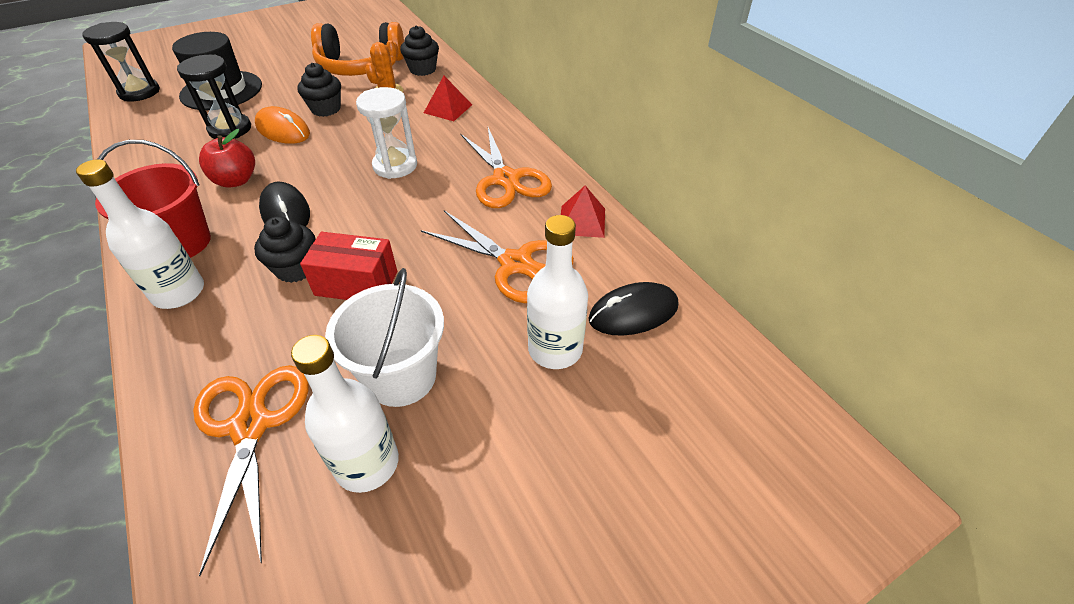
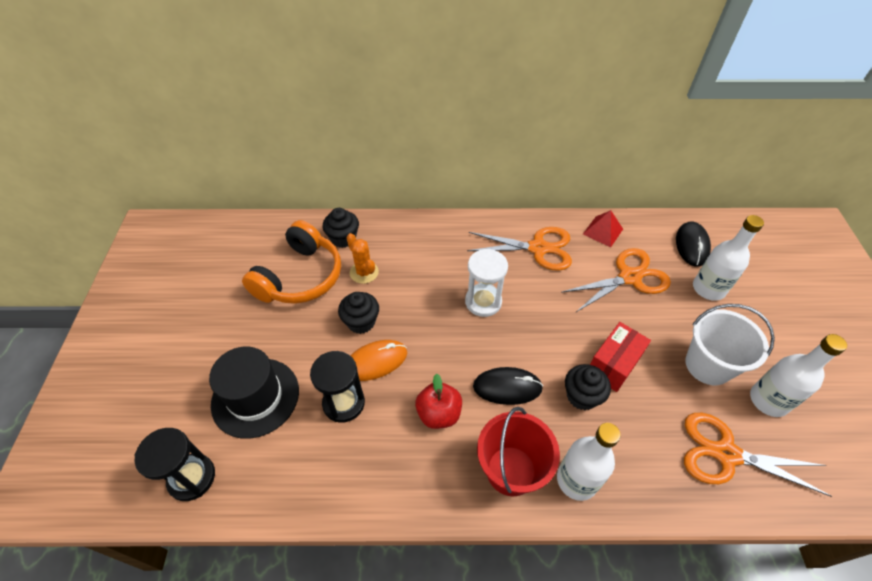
camera: 60 degrees left, 5 degrees up
red pyramid [424,76,472,121] -> none

